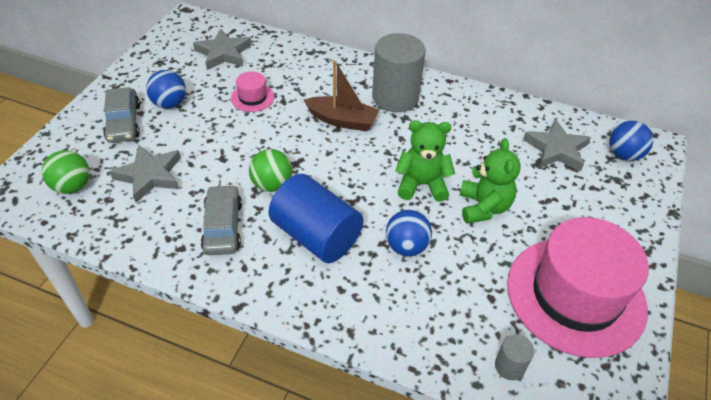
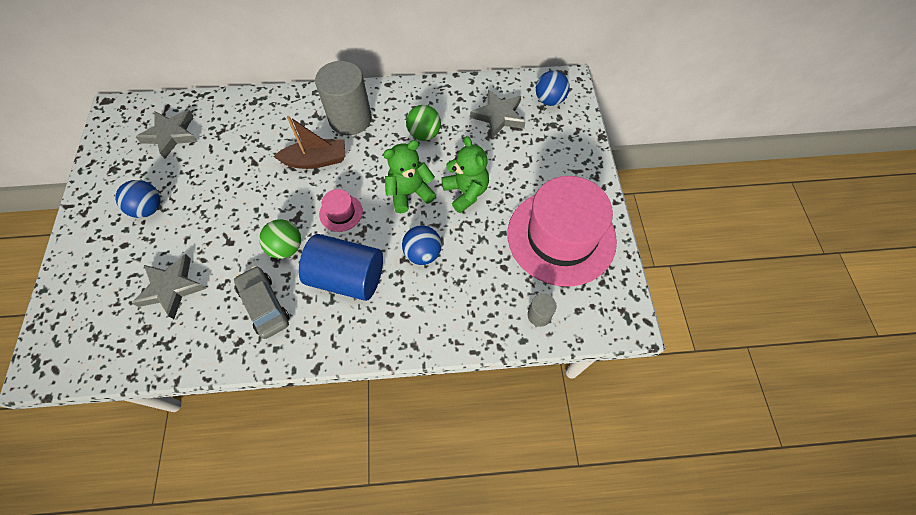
camera: 25 degrees left, 15 degrees up
green ball [42,150,90,194] -> green ball moved to [406,105,441,141]
grey car [103,87,140,143] -> none
pink hat [231,71,274,112] -> pink hat moved to [319,189,363,232]

